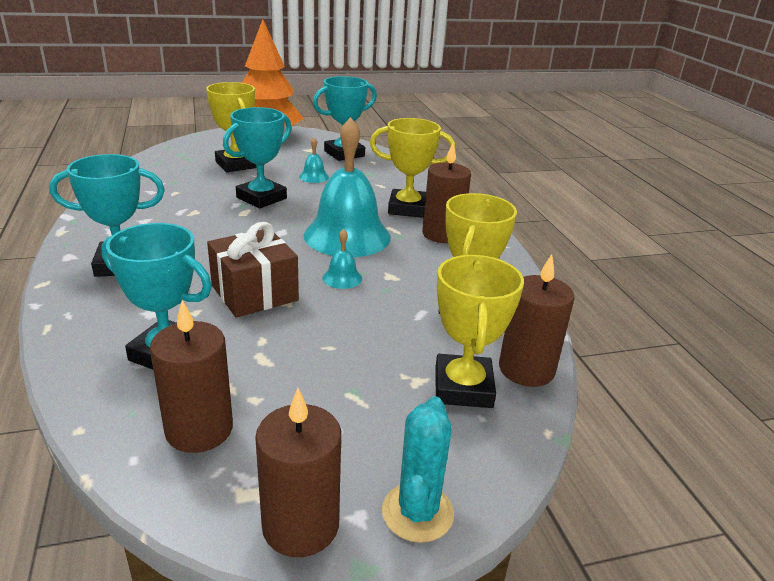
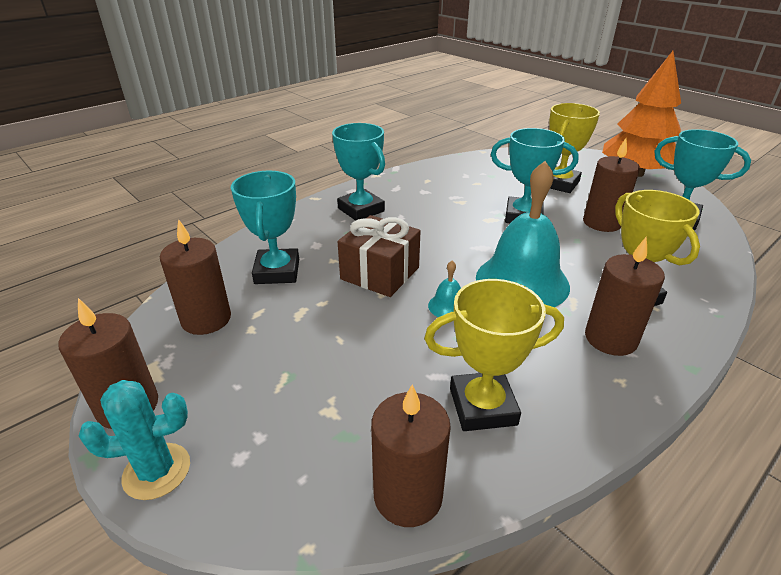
camera: 65 degrees right, 5 degrees up
turquoise bell [299,138,329,183] -> brown candle [583,138,640,232]
yellow trophy [435,255,524,408] -> none

